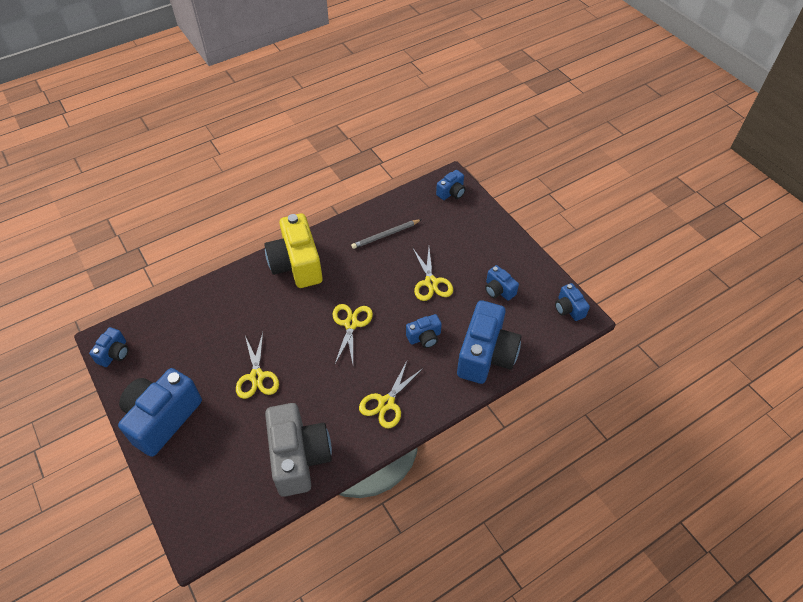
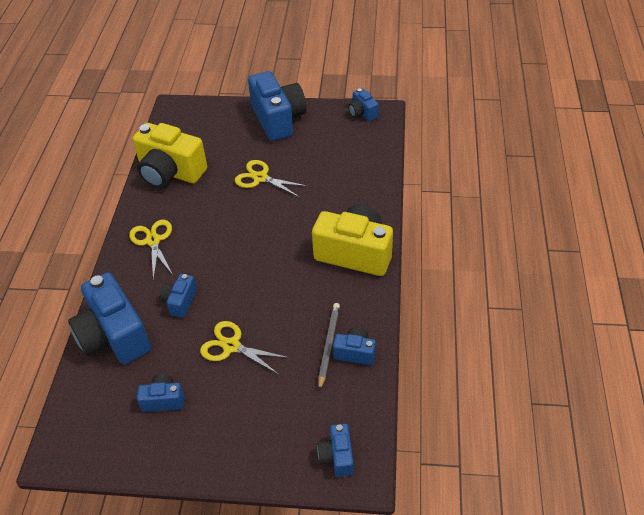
camera: 130 degrees right, 5 degrees down
grey camera [265,403,332,497] -> yellow camera [132,123,207,188]
yellow scissors [333,304,373,364] -> none
blue camera [555,283,590,321] -> blue camera moved to [333,327,376,365]

